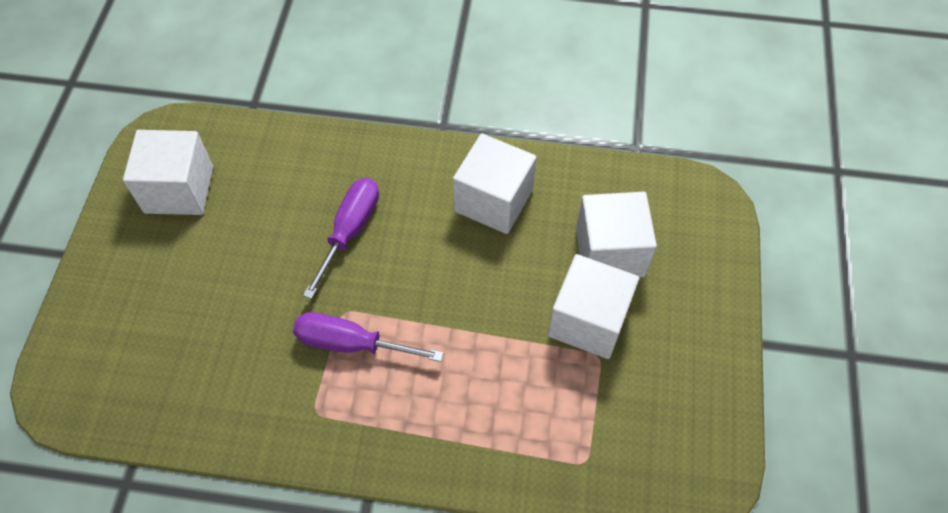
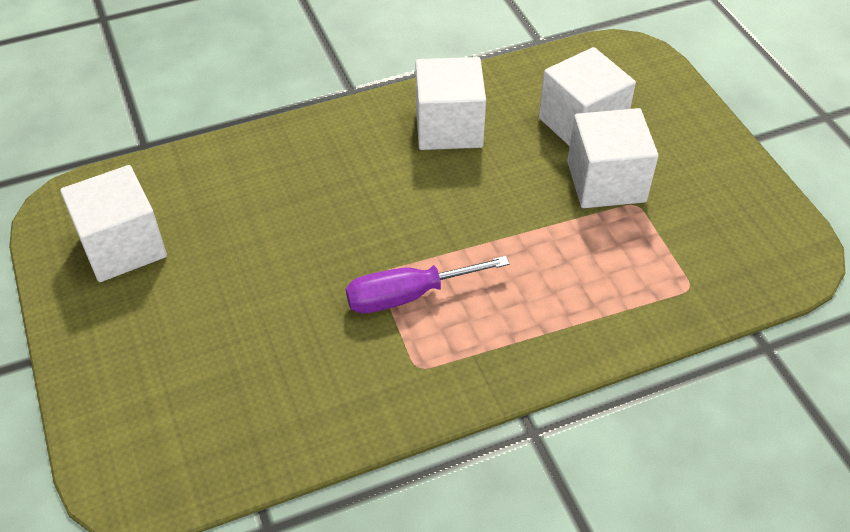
camera: 30 degrees left, 10 degrees down
purple screwdriver [303,178,379,299] -> none

